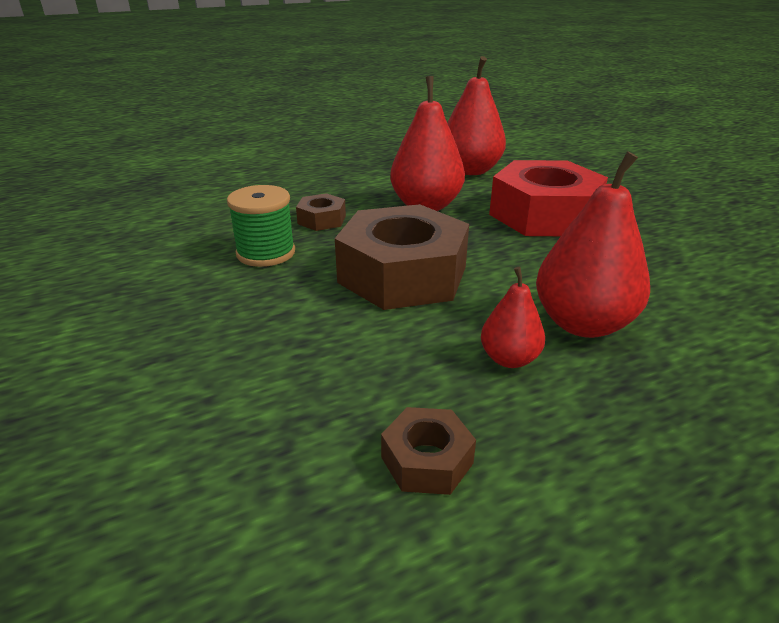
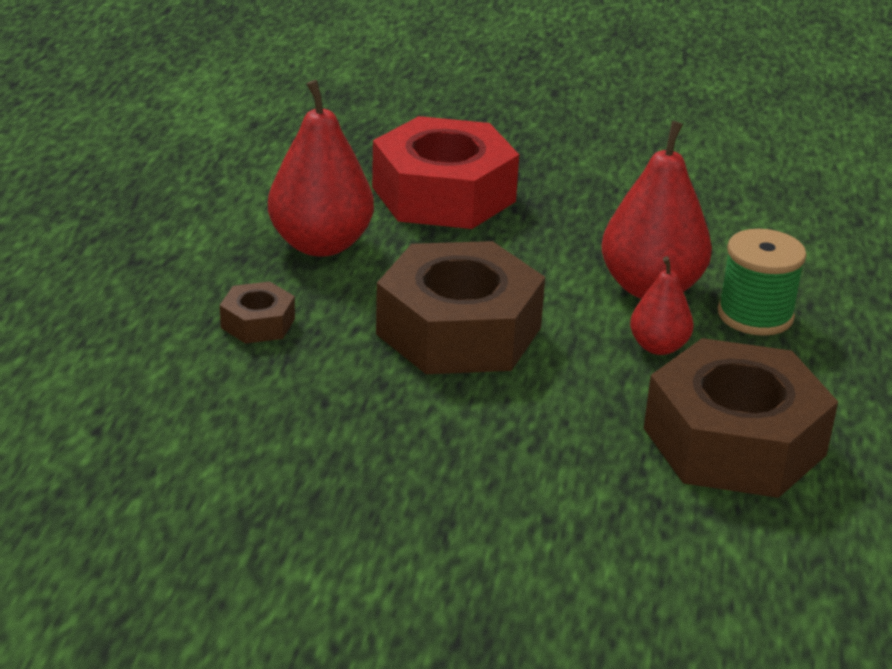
camera: 55 degrees left, 0 degrees up
green spool [227,185,295,267] -> green spool moved to [718,229,807,336]
brown nut [381,407,476,495] -> brown nut [644,338,838,498], size x2.22
red pear [447,56,506,175] -> none

